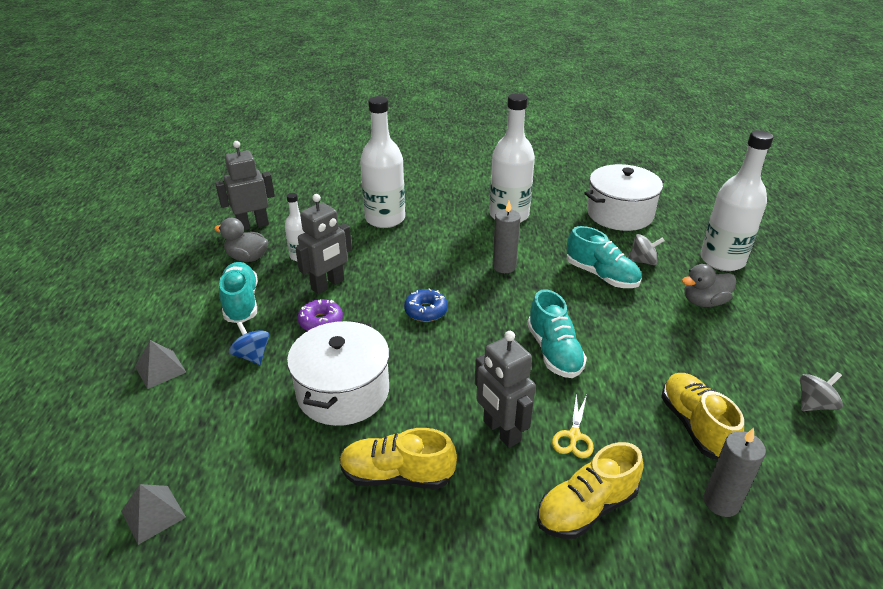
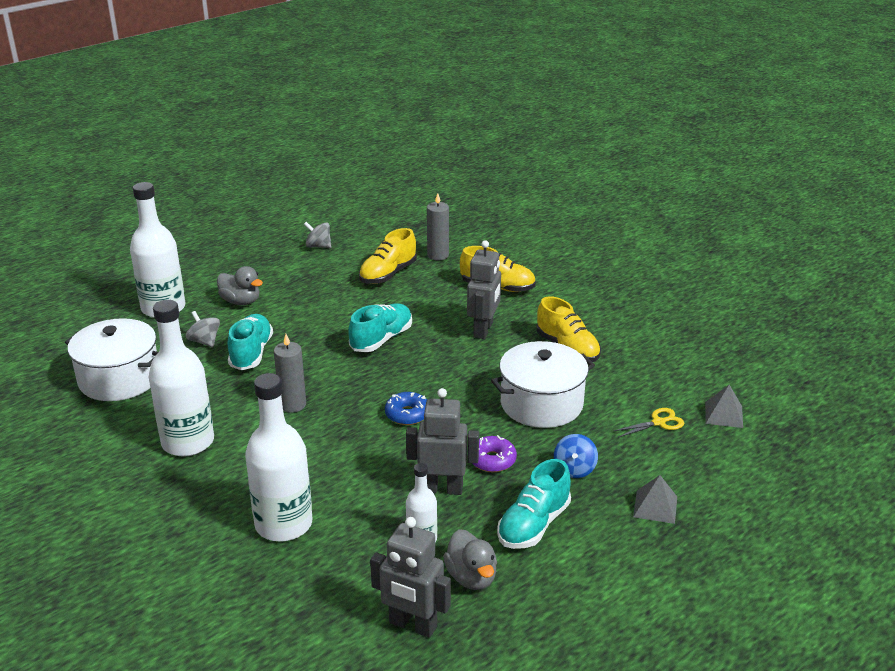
camera: 130 degrees left, 5 degrees down
yellow scissors [552,393,594,458] -> yellow scissors moved to [614,408,684,438]

